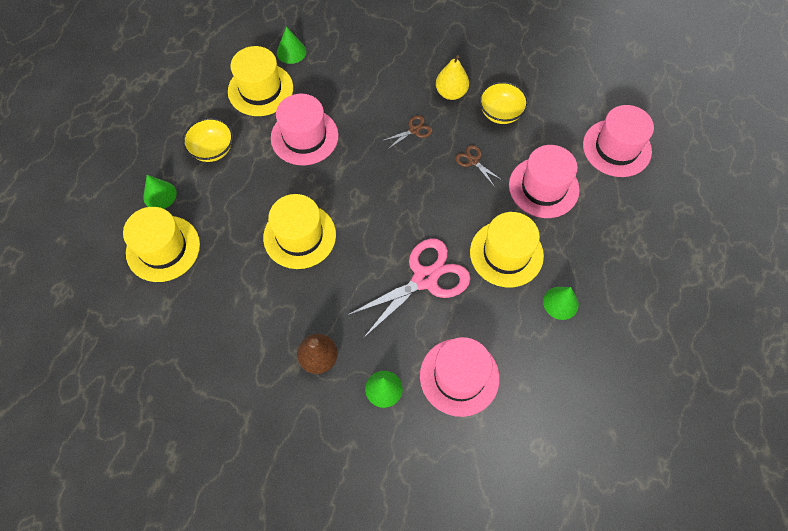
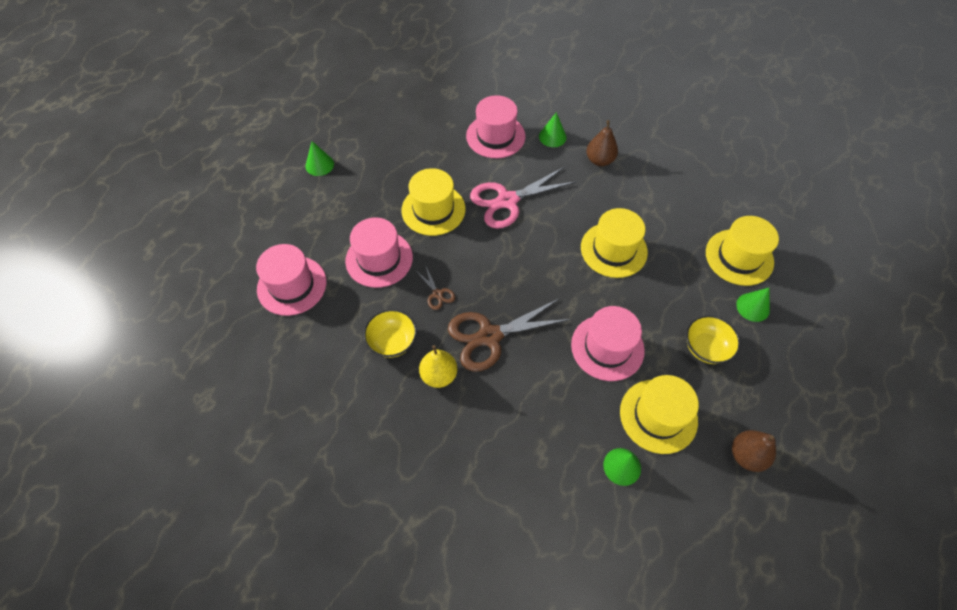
camera: 170 degrees left, 5 degrees down
brown scissors [382,115,432,150] -> brown scissors [448,298,571,372], size x2.23
green cone [543,287,579,320] -> green cone moved to [305,141,334,176]
none -> brown pear [732,430,776,472]

